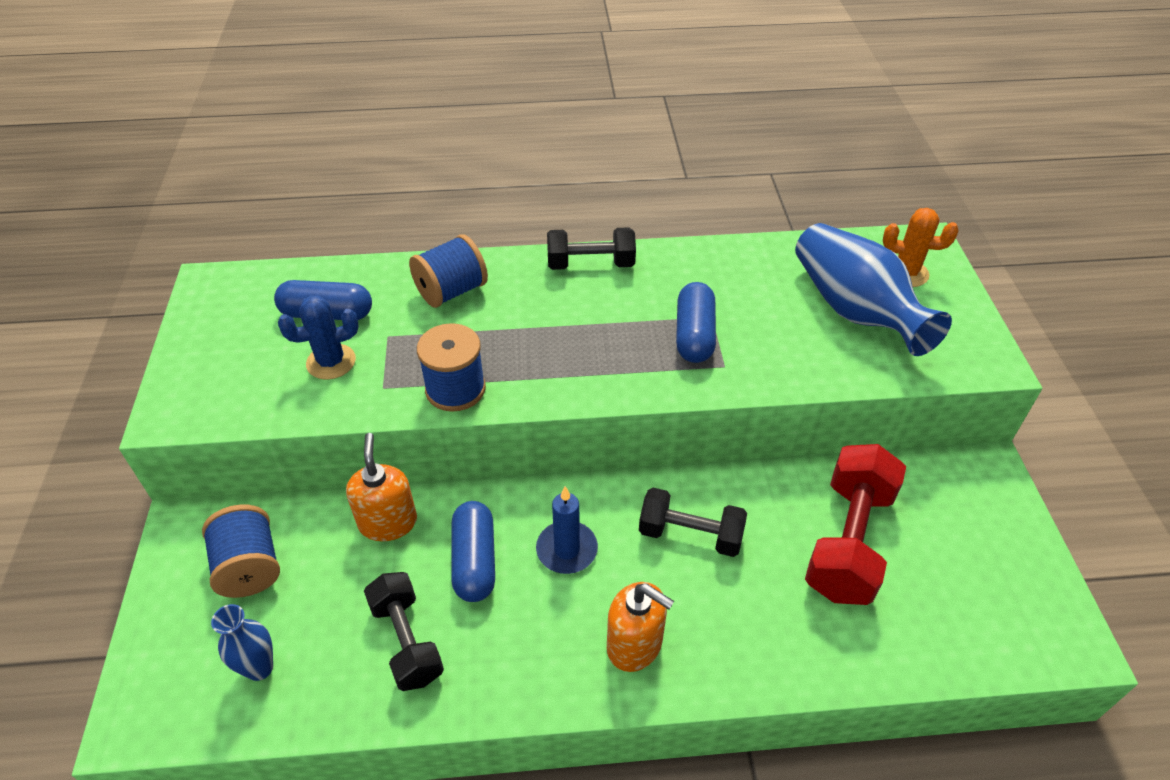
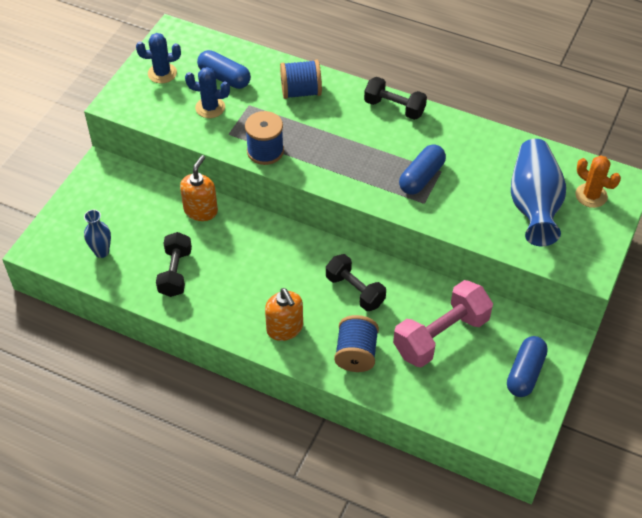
camera: 30 degrees right, 5 degrees up
blue spool [202,505,280,598] -> blue spool moved to [334,315,379,372]
blue capsule [452,501,495,602] -> blue capsule moved to [507,336,548,397]
blue candle [536,486,598,574] -> none
red dumbbell [805,444,906,605] -> pink dumbbell [393,280,493,367]
none -> blue cactus [136,33,181,83]

